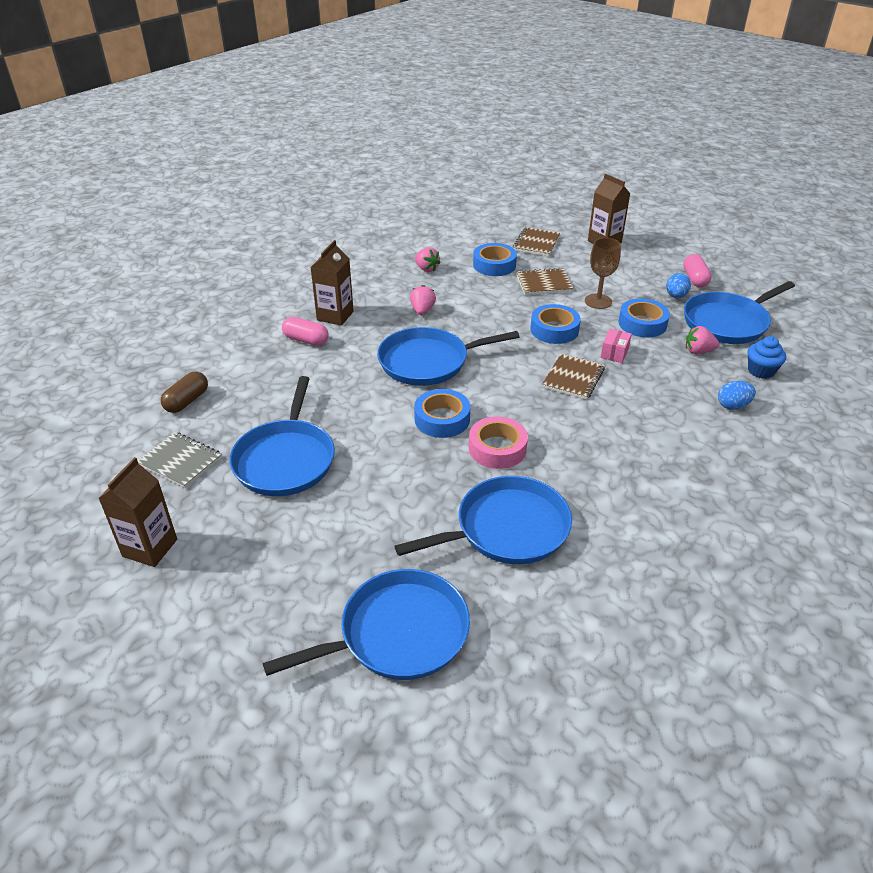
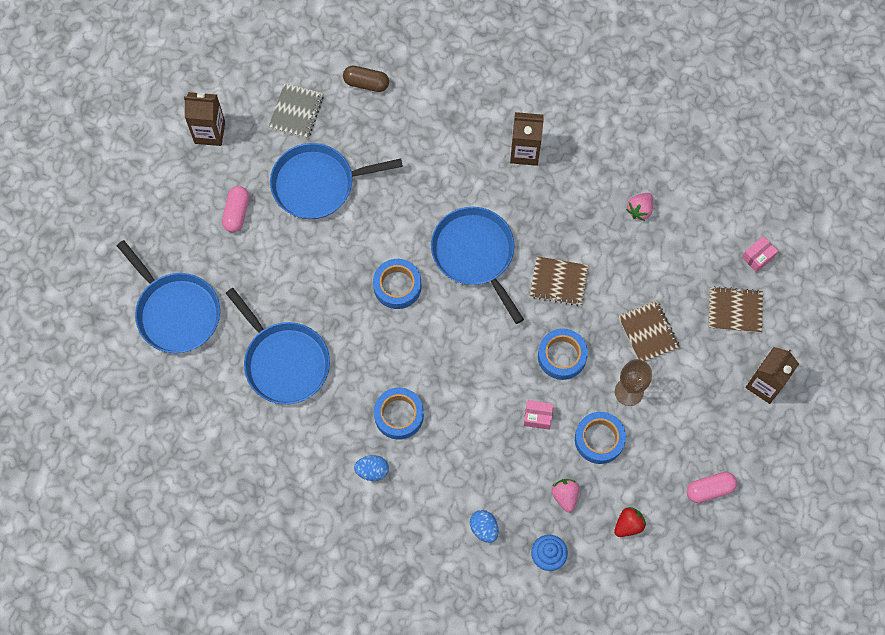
camera: 75 degrees right, 30 degrees up
pink capsule [282,317,329,346] -> pink capsule moved to [222,186,249,232]
pink strawberry [410,285,436,315] -> none
pink tape [469,417,528,469] -> none
blue tape [473,243,517,276] -> blue tape moved to [374,387,424,440]
brown notebook [542,353,605,400] -> brown notebook moved to [530,256,589,306]
blue egg [666,273,691,298] -> blue egg moved to [354,455,389,481]
blue pan [684,281,795,344] -> red strawberry [614,507,646,537]
none -> pink box [742,236,778,273]

